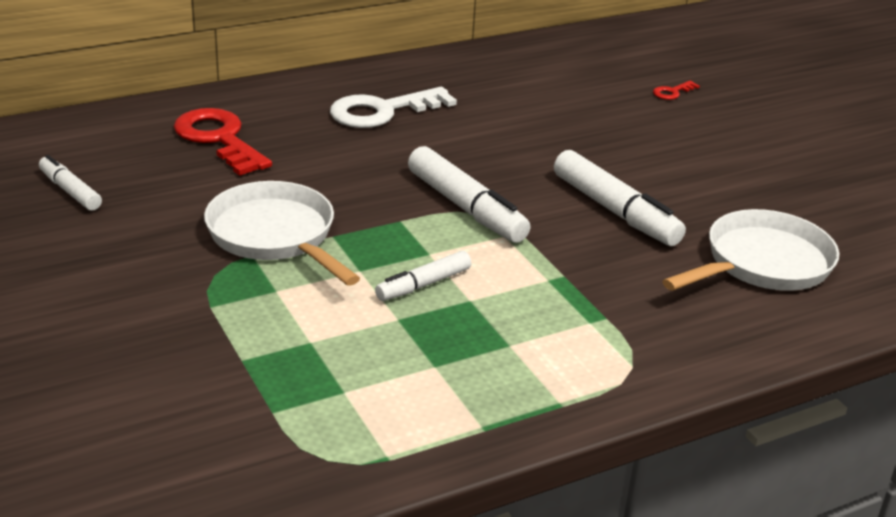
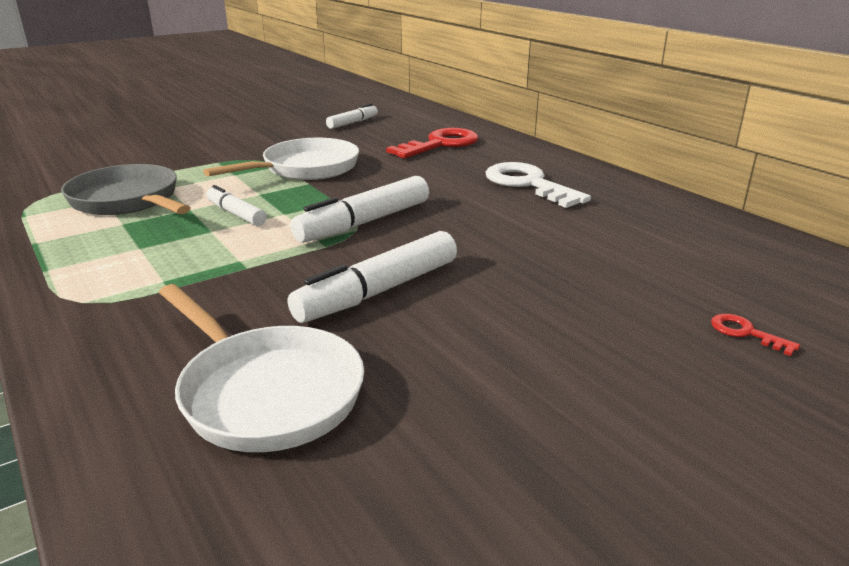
camera: 85 degrees right, 5 degrees down
none -> grey pan [61,164,190,215]

